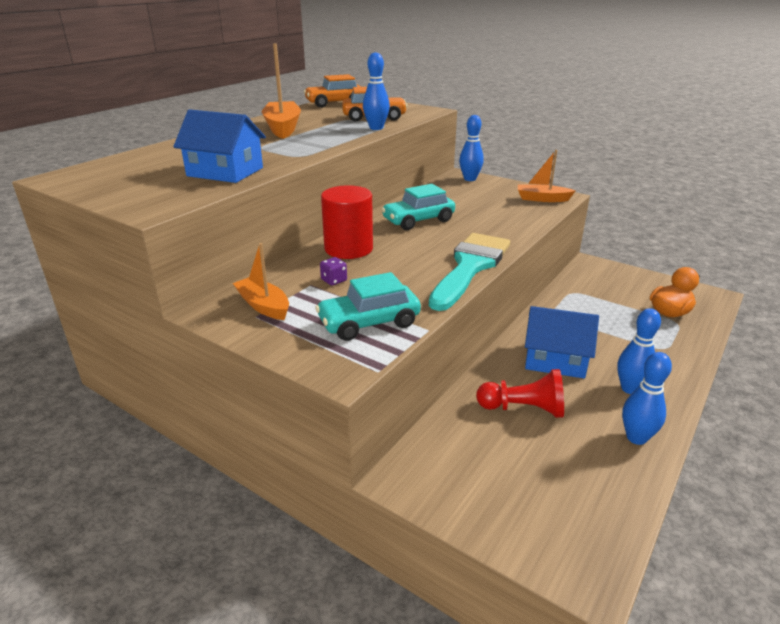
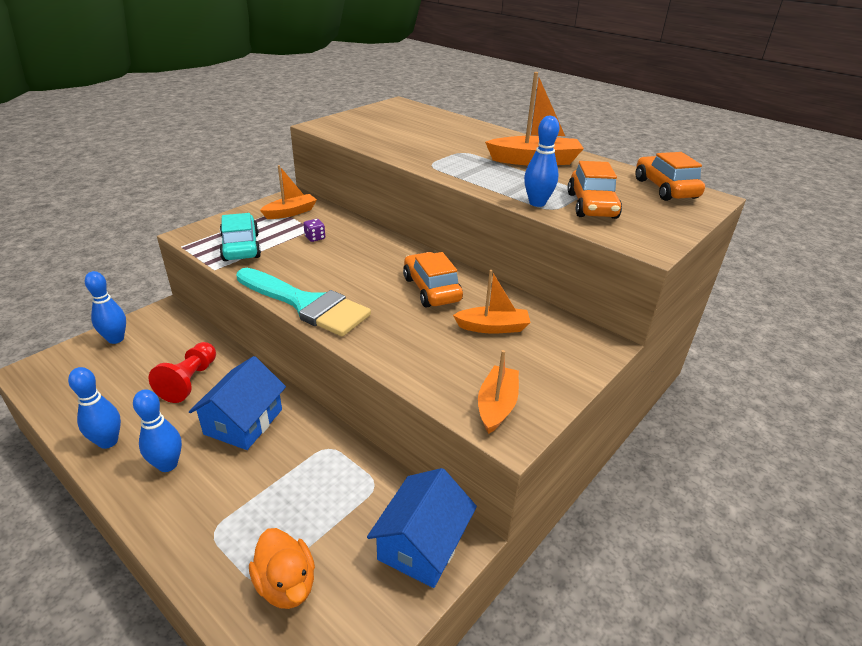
camera: 95 degrees right, 5 degrees up
blue house [173,110,266,183] -> blue house moved to [367,468,477,588]
red cylinder [321,185,373,259] -> none
turquoise car [381,184,455,230] -> orange car [403,252,463,307]
blue bowling pin [459,115,484,181] -> blue bowling pin moved to [85,271,126,344]
none -> orange boat [453,270,531,334]

